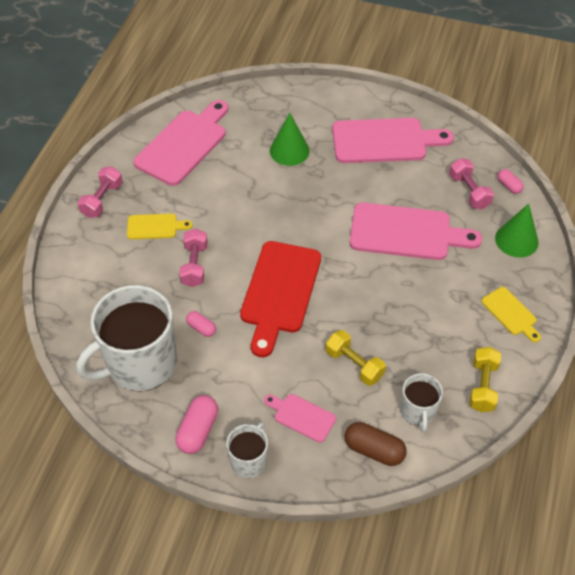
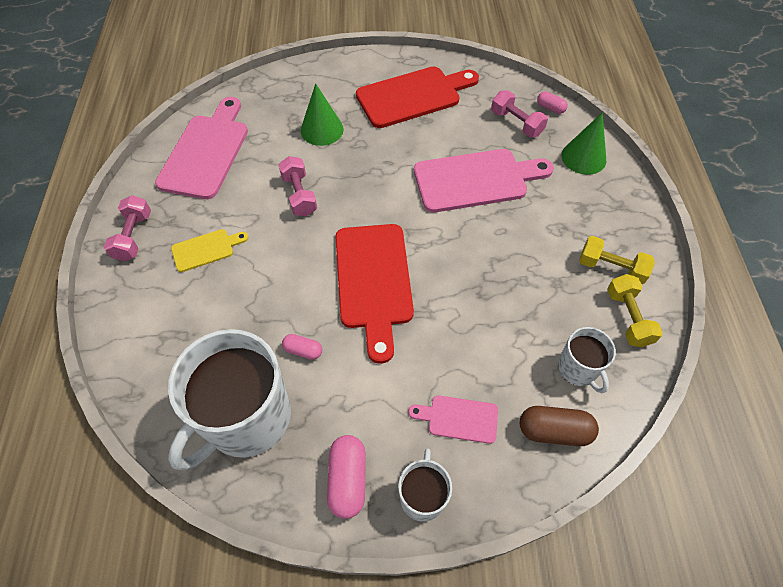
camera: 20 degrees left, 5 degrees up
pink dumbbell [179,229,208,287] -> pink dumbbell moved to [278,156,317,216]
yellow dumbbell [326,330,386,386] -> yellow dumbbell moved to [579,236,655,284]
pink cutting board [332,118,454,163] -> red cutting board [356,67,479,128]
yellow cutting board [482,287,541,342] -> none

